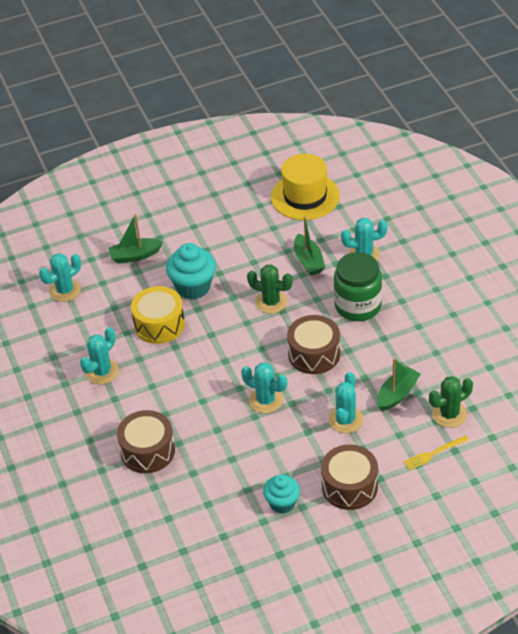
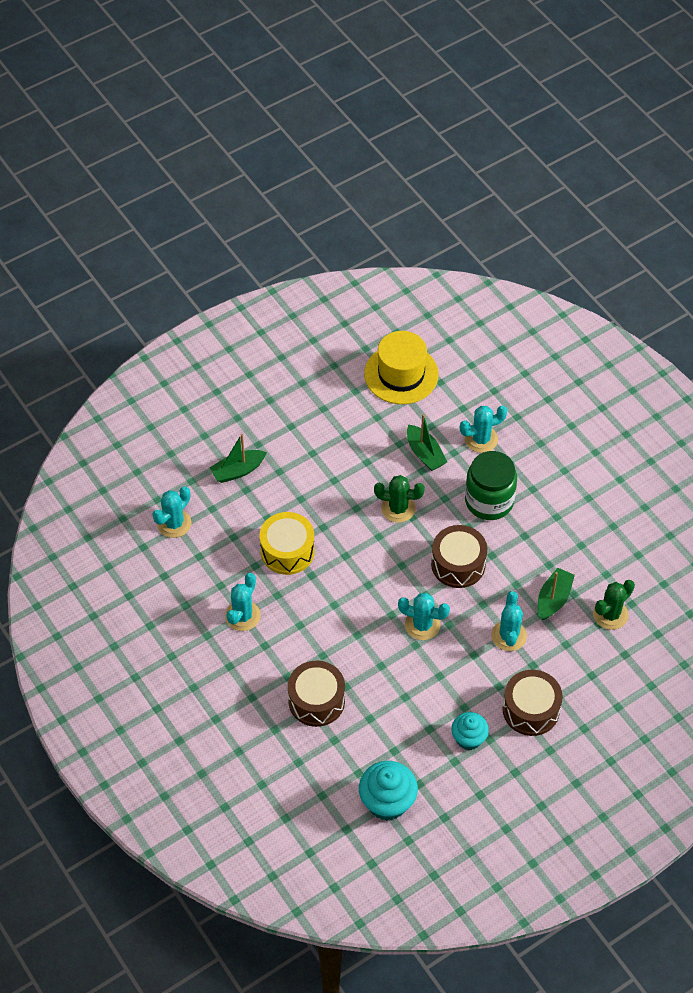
camera: 15 degrees left, 10 degrees up
turquoise cupcake [166,243,216,300] -> turquoise cupcake moved to [359,761,418,821]
yellow fork [403,435,469,470] -> none

